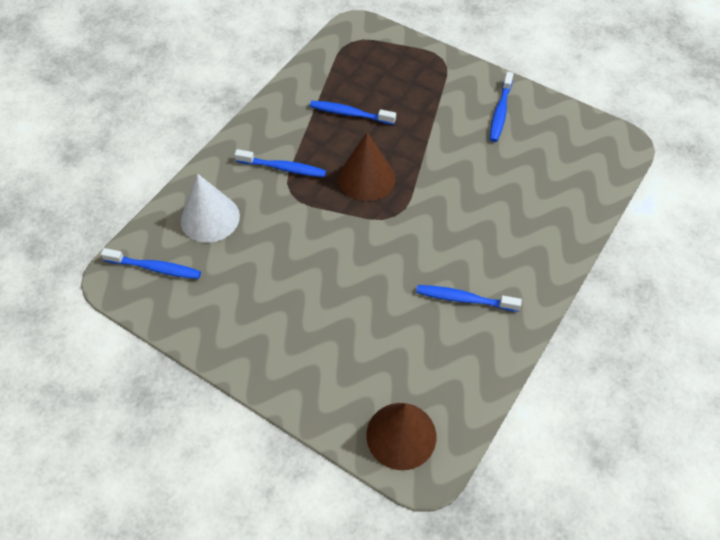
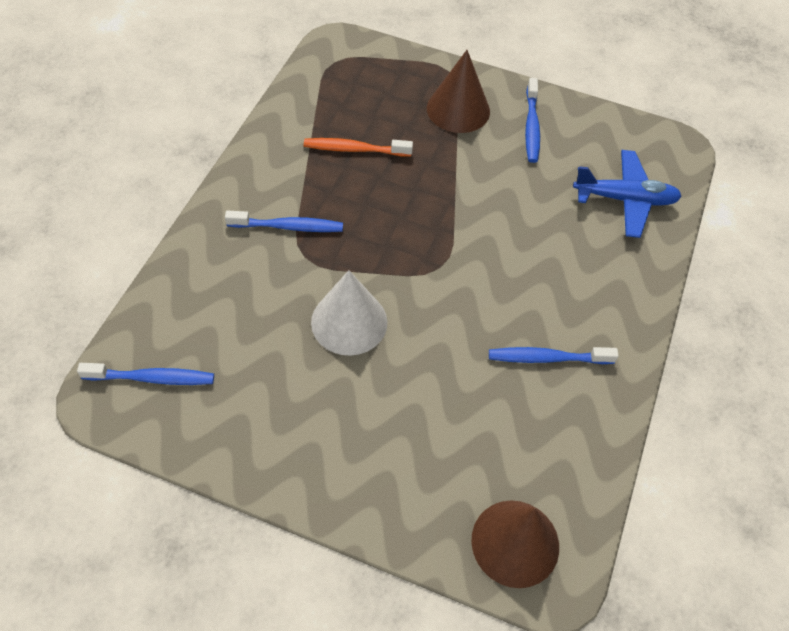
camera: 15 degrees left, 0 degrees up
white cone [180,174,240,243] -> white cone moved to [311,270,387,356]
blue toothbrush [310,101,396,125] -> orange toothbrush [304,138,413,157]
brown cone [338,132,395,201] -> brown cone moved to [427,50,490,133]
none -> blue plane [573,150,682,238]

